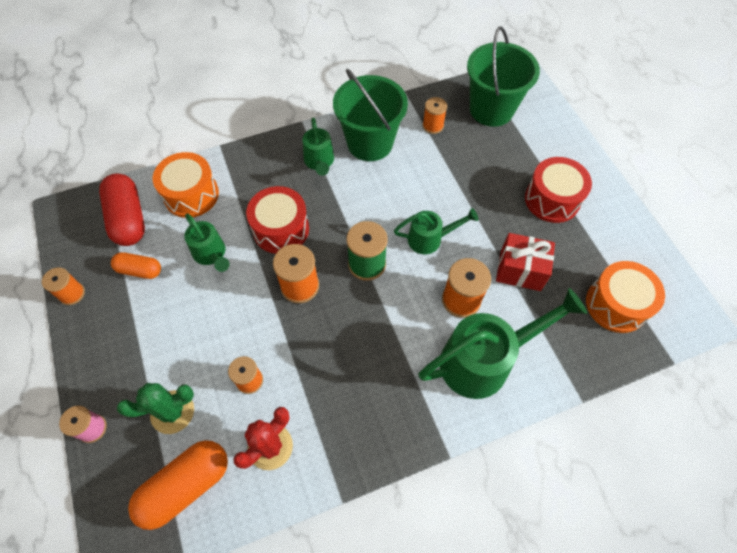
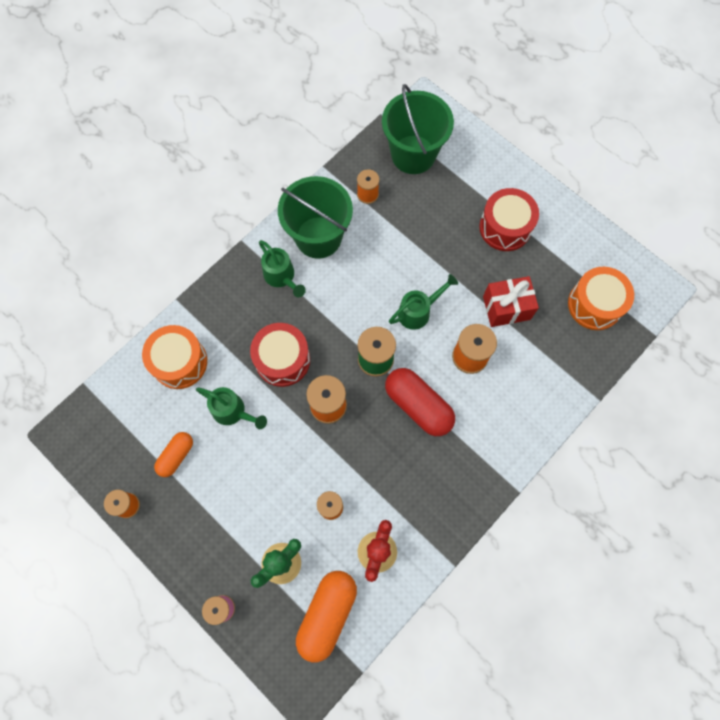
camera: 25 degrees left, 10 degrees up
red capsule [99,173,145,246] -> red capsule moved to [385,368,455,436]
orange capsule [111,252,161,279] -> orange capsule turned 45 degrees counterclockwise [154,432,193,477]
green watering can [418,288,587,399] -> none

